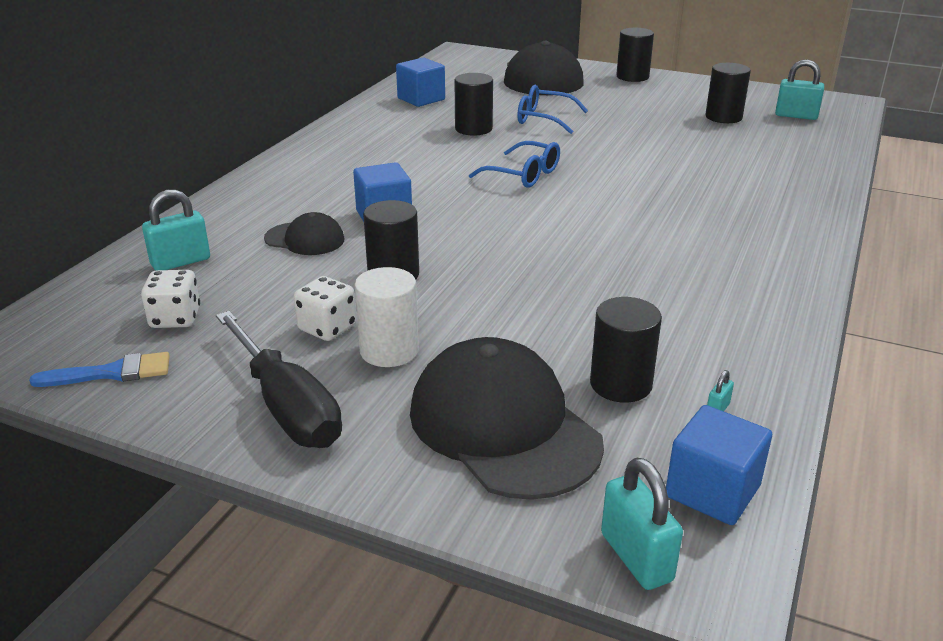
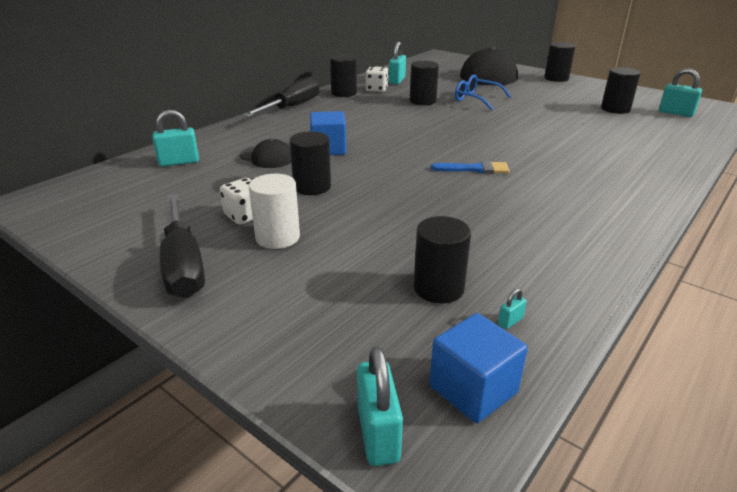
camera: 15 degrees right, 0 degrees up
blue brush [29,352,170,387] -> blue brush moved to [431,161,510,174]
white dice [141,270,200,328] -> white dice moved to [365,66,389,92]
blue cube [396,58,445,107] -> turquoise padlock [389,42,406,84]
black cap [410,337,604,500] -> none
blue glasses [469,141,560,188] -> none
none -> black screwdriver [242,77,320,117]
none -> black cylinder [330,54,357,97]

